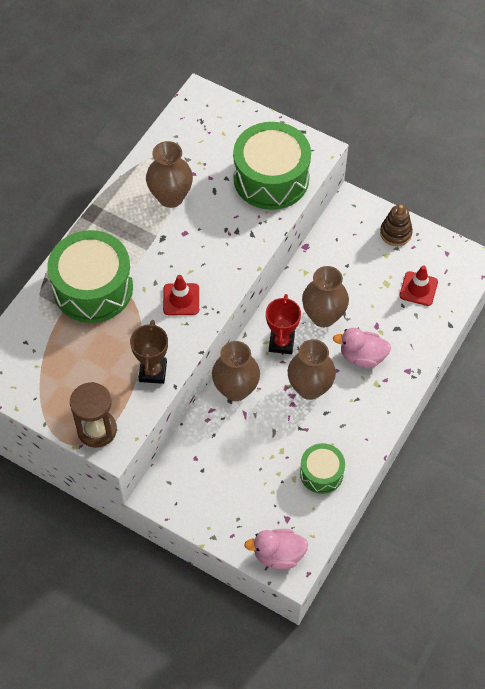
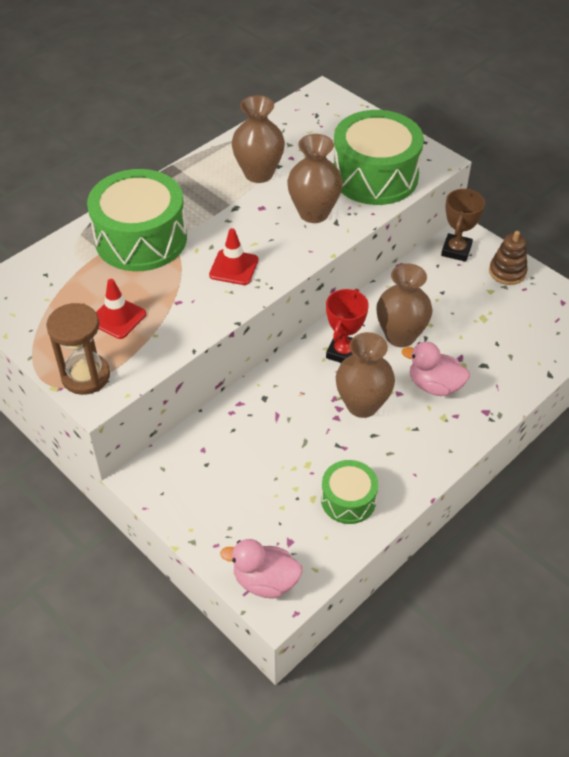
camera: 15 degrees right, 10 degrees down
brown trophy [130,320,168,384] -> brown trophy moved to [441,189,485,262]
brown vase [212,341,260,401] -> brown vase moved to [287,134,343,223]
red traffic cone [400,265,438,306] -> red traffic cone moved to [96,279,146,339]

